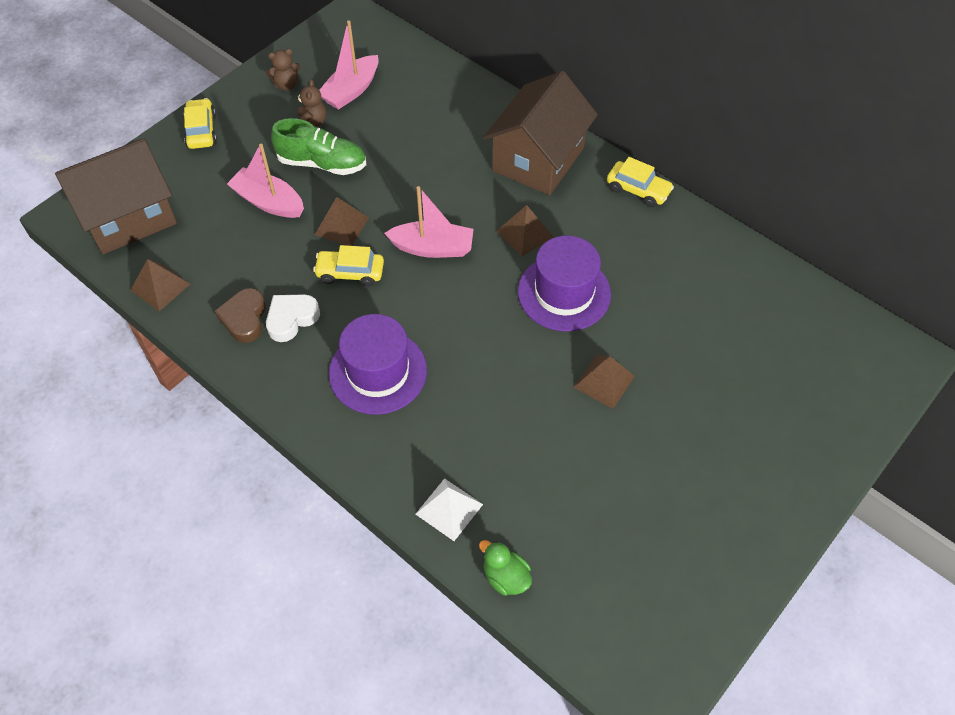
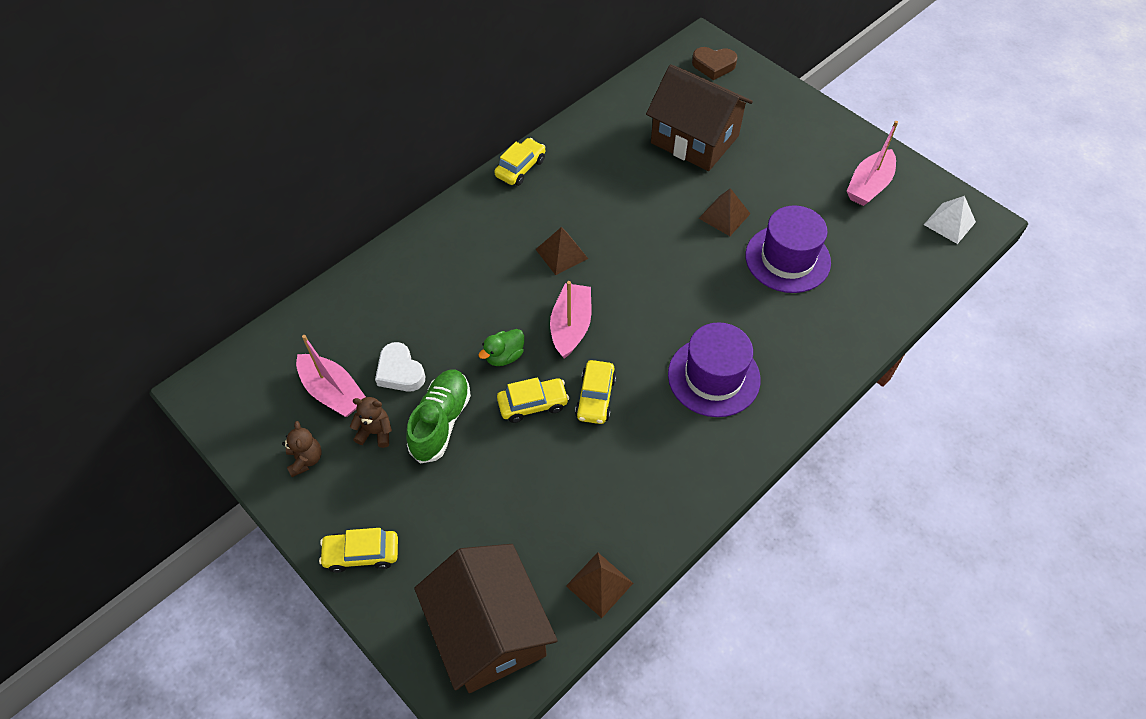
camera: 85 degrees left, 0 degrees up
brown heart [215,288,266,343] -> brown heart moved to [692,47,738,80]
pink boat [227,144,304,218] -> pink boat moved to [847,121,898,206]
white heart [266,294,320,342] -> white heart moved to [375,342,425,392]
brown pyramid [315,197,369,246] -> yellow car [497,377,569,423]
white pyramid [416,478,483,541] -> white pyramid moved to [924,196,976,244]
green duck [479,540,532,595] -> green duck moved to [478,329,524,366]
brown house [483,71,598,196] -> brown house moved to [646,64,753,171]
purple hat [518,236,611,331] -> purple hat moved to [745,205,831,293]

